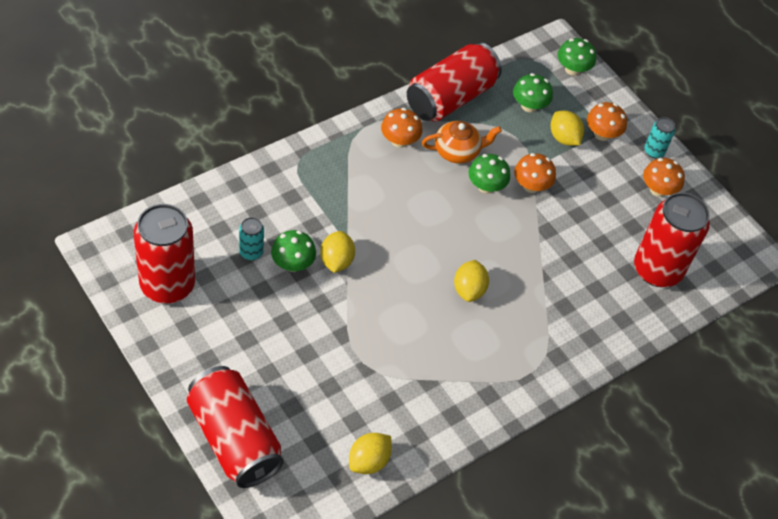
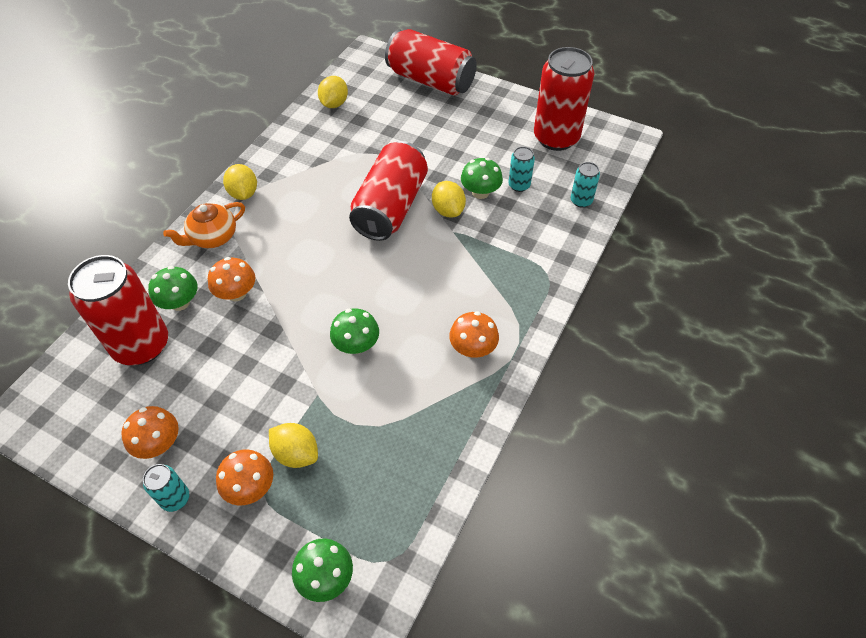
camera: 160 degrees right, 0 degrees up
red can [407,43,502,122] -> red can moved to [349,141,428,241]
orange teapot [422,121,502,164] -> orange teapot moved to [163,202,245,248]
yellow lemon [454,260,489,302] -> yellow lemon moved to [223,164,257,200]
green mushroom [513,73,553,113] -> green mushroom moved to [148,266,198,311]
orange mushroom [514,153,556,193] -> orange mushroom moved to [208,257,255,301]
none -> turquoise can [571,162,600,208]

